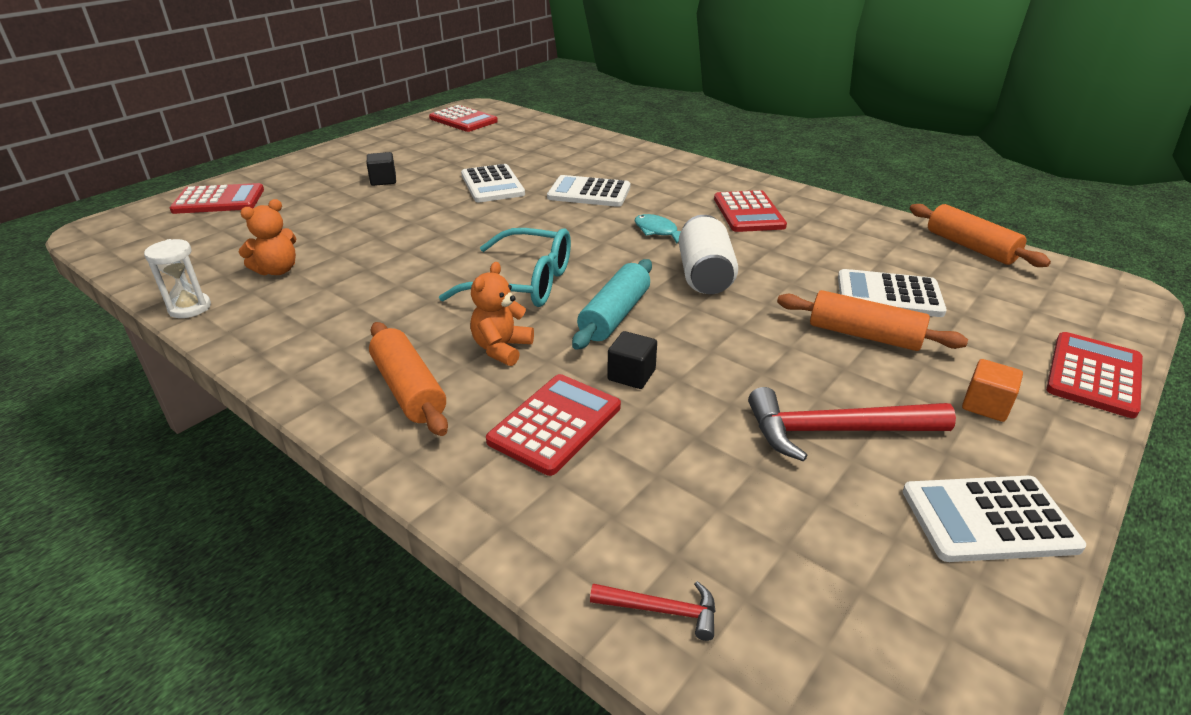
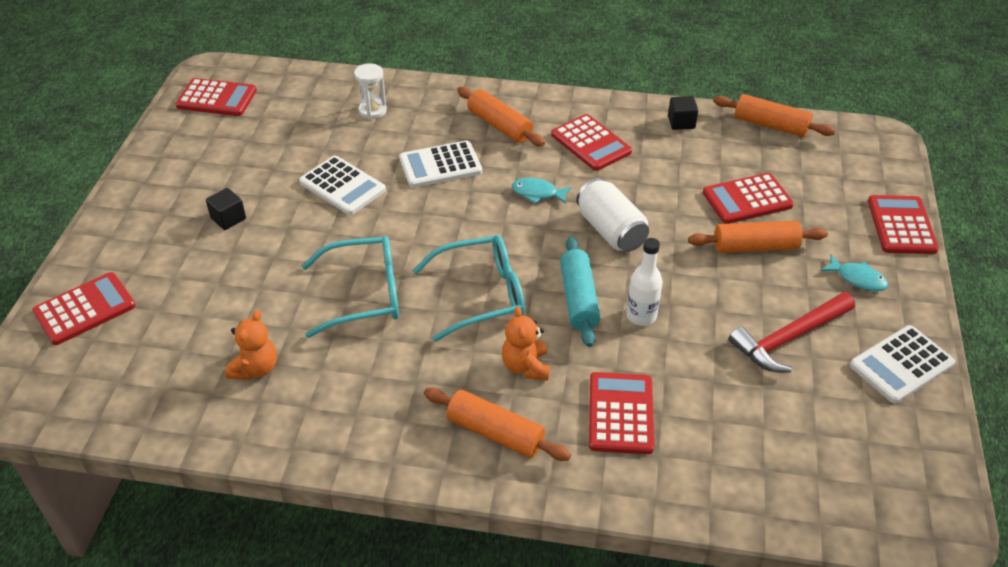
camera: 30 degrees left, 10 degrees up
white hourglass [144,239,211,318] -> white hourglass moved to [354,63,387,119]
red hammer [590,581,716,641] -> none
black cube [607,331,657,389] -> black cube moved to [668,96,698,130]
white calculator [838,269,947,317] -> red calculator [703,173,794,224]
orange cube [962,359,1023,422] -> turquoise fish [821,254,888,291]
none -> turquoise glasses [302,236,399,338]
none -> orange rolling pin [457,87,545,147]
none -> white bottle [626,238,662,326]

